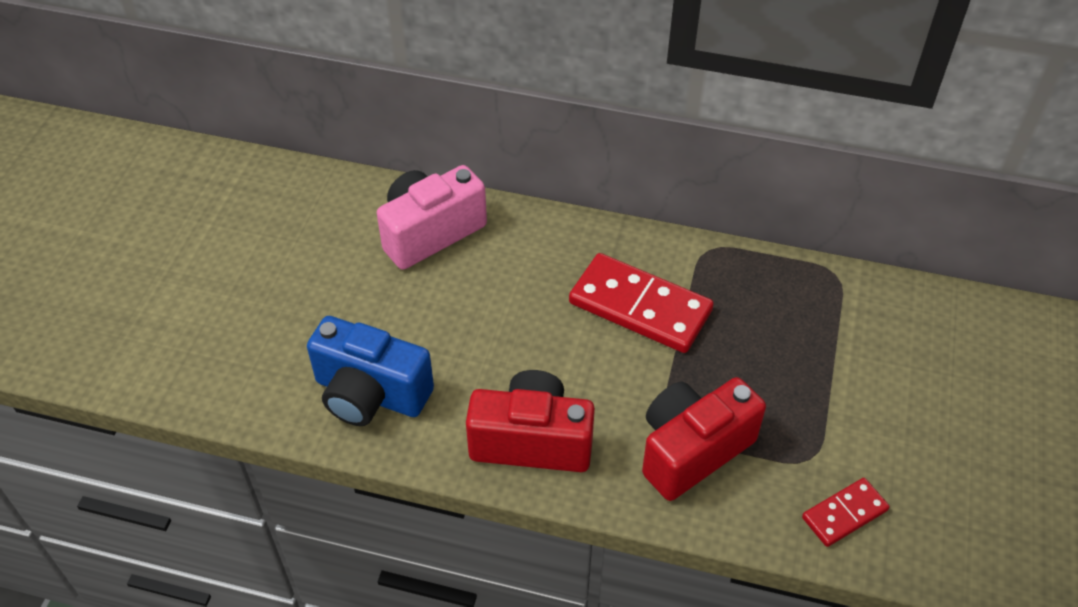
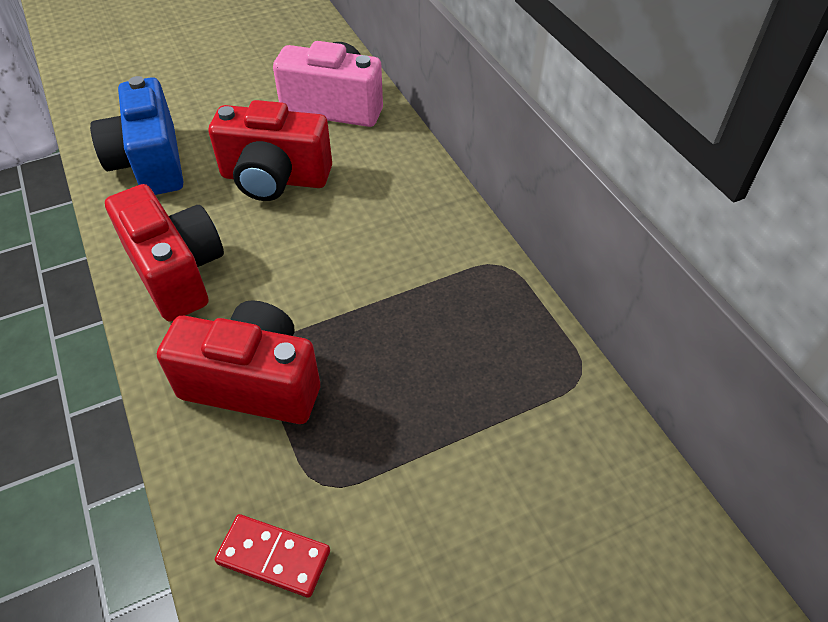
camera: 50 degrees right, 0 degrees up
red domino [569,253,714,353] -> none
none -> red camera [209,100,332,201]

